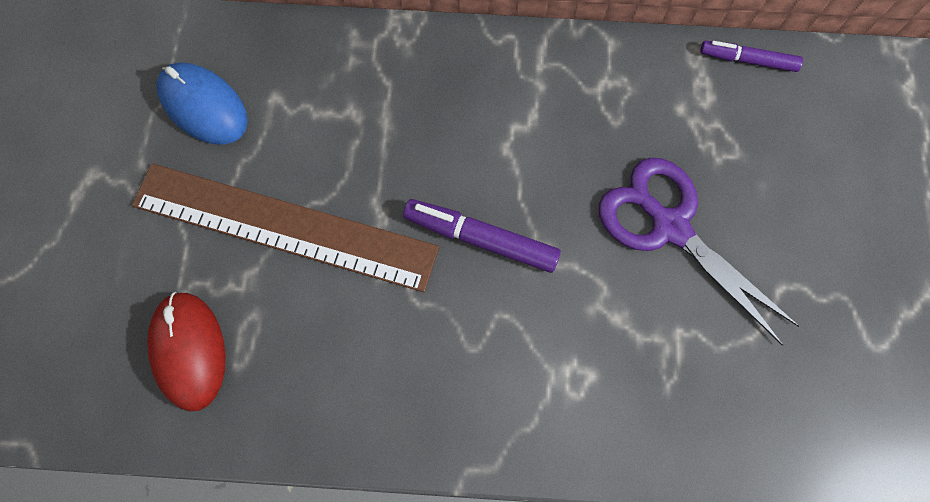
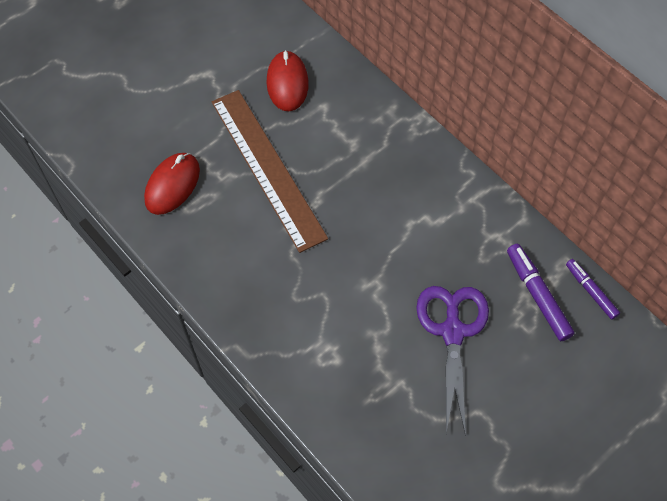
camera: 45 degrees right, 10 degrees down
blue mouse [157,62,248,145] -> red mouse [267,50,309,111]
purple marker [403,199,561,273] -> purple marker moved to [507,244,575,341]

